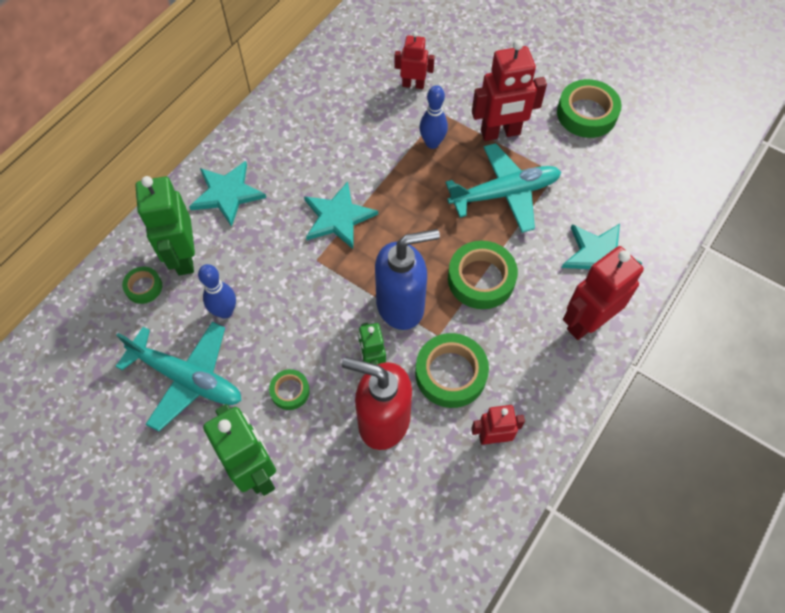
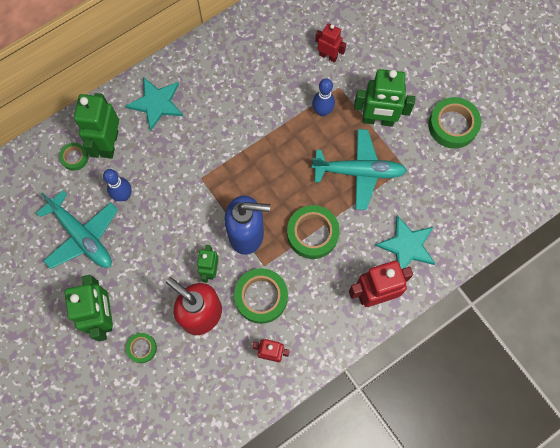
camera: 20 degrees right, 10 degrees up
green tape [269,369,310,410] -> green tape moved to [126,333,157,363]
turquoise star [304,182,378,249] -> none
red robot [472,39,547,141] -> green robot [354,69,415,127]

